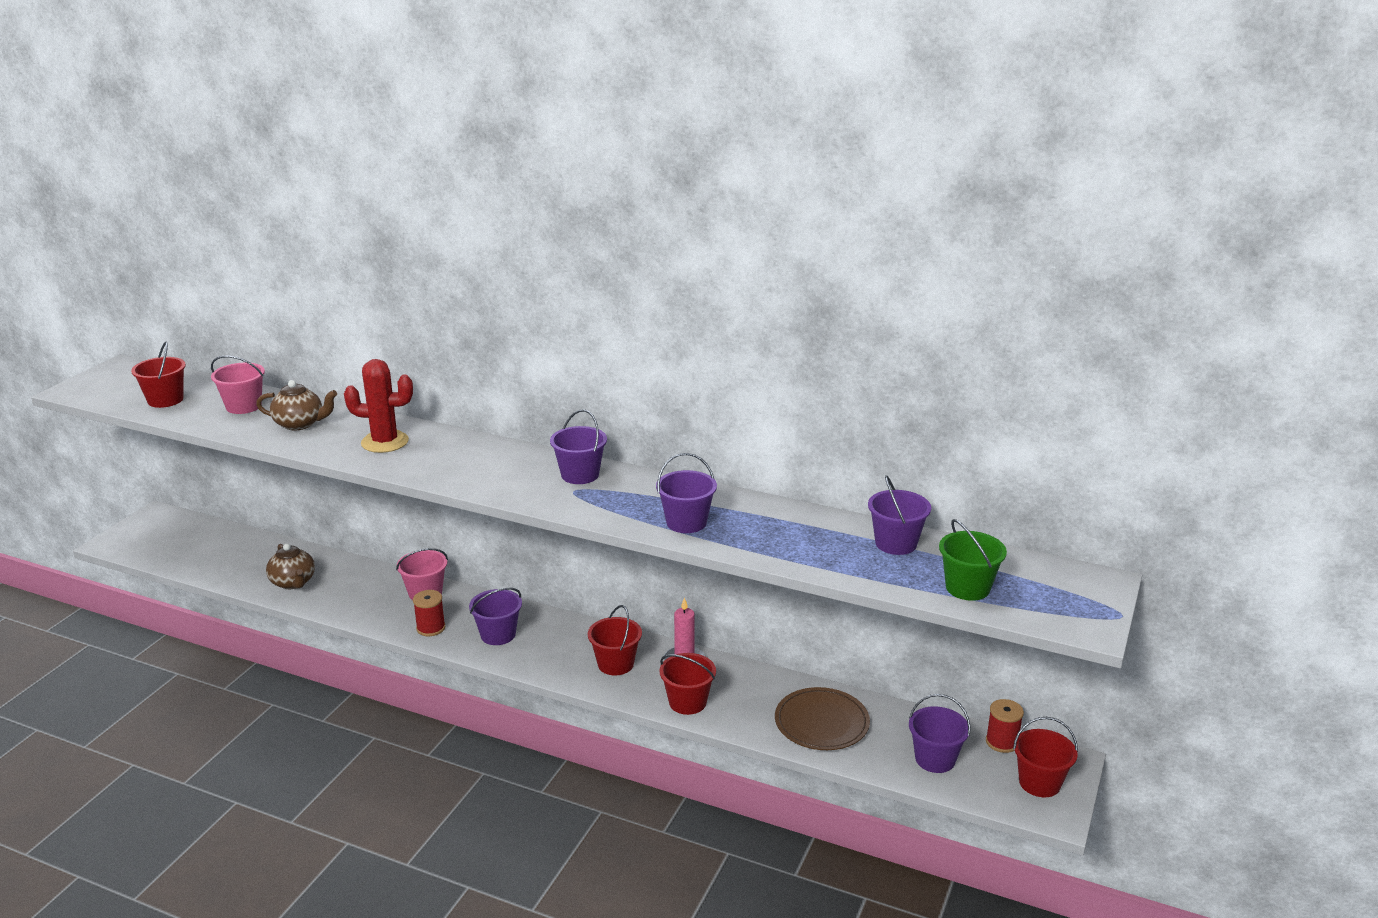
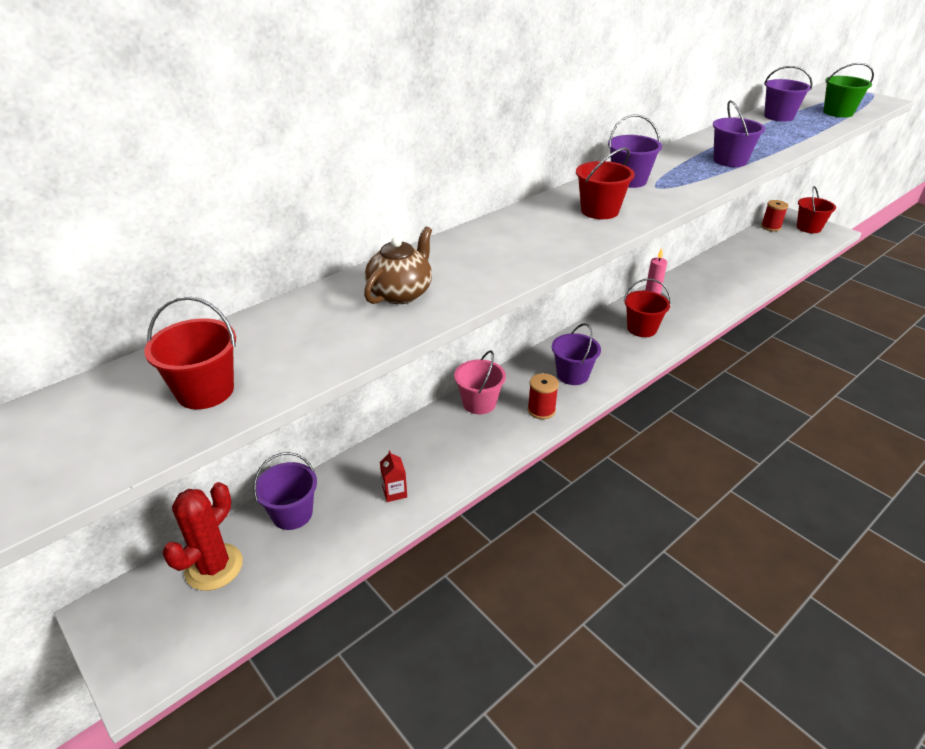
camera: 65 degrees left, 10 degrees up
pink bucket [211,355,265,414] -> none
brown teapot [266,544,315,589] -> red carton [380,450,407,502]
red cactus [344,359,413,453] -> red cactus moved to [162,482,243,591]
red bucket [659,653,716,715] -> red bucket moved to [576,147,635,219]
brown plate [775,687,870,750] -> none
purple bucket [909,694,971,773] -> purple bucket moved to [253,452,317,530]

